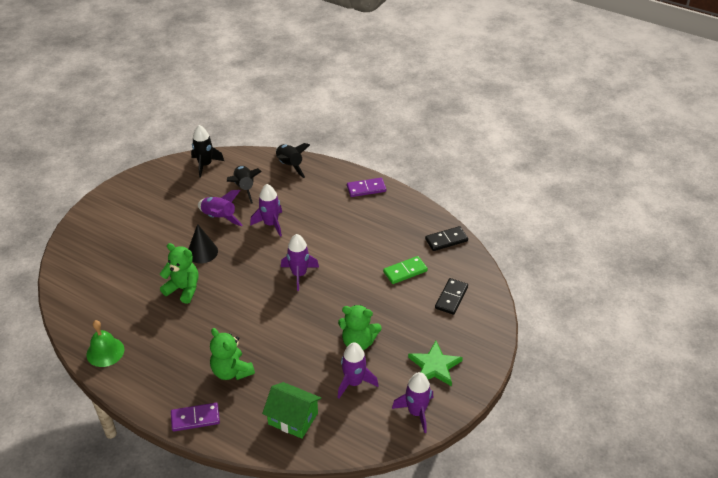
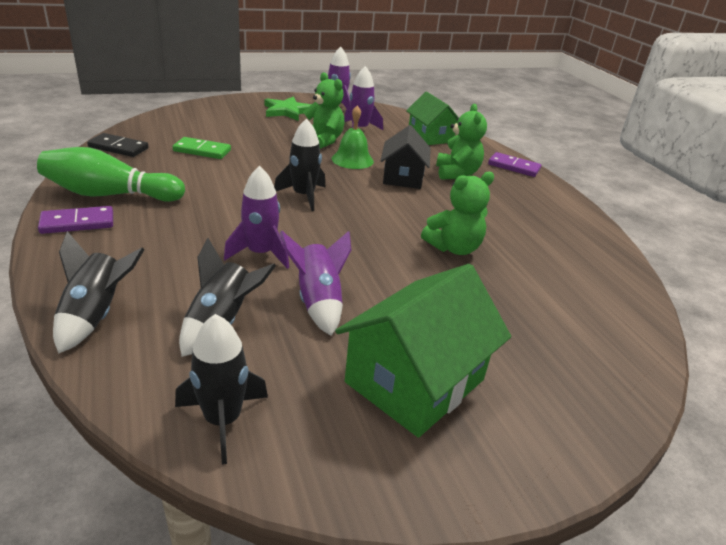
camera: 145 degrees left, 10 degrees down
green bell [87,320,124,367] -> green bell moved to [332,105,374,169]
green teddy bear [160,243,198,304] -> green teddy bear turned 90 degrees counterclockwise [421,172,494,255]
black cone [188,224,218,263] -> none
purple rocket [281,234,319,291] -> black rocket [274,118,325,211]
purple domino [347,178,386,197] -> purple domino turned 45 degrees counterclockwise [38,206,113,234]
black domino [435,278,468,315] -> none
none -> green bowling pin [37,147,185,202]
none -> green house [335,264,511,438]
none -> black house [381,125,431,189]

